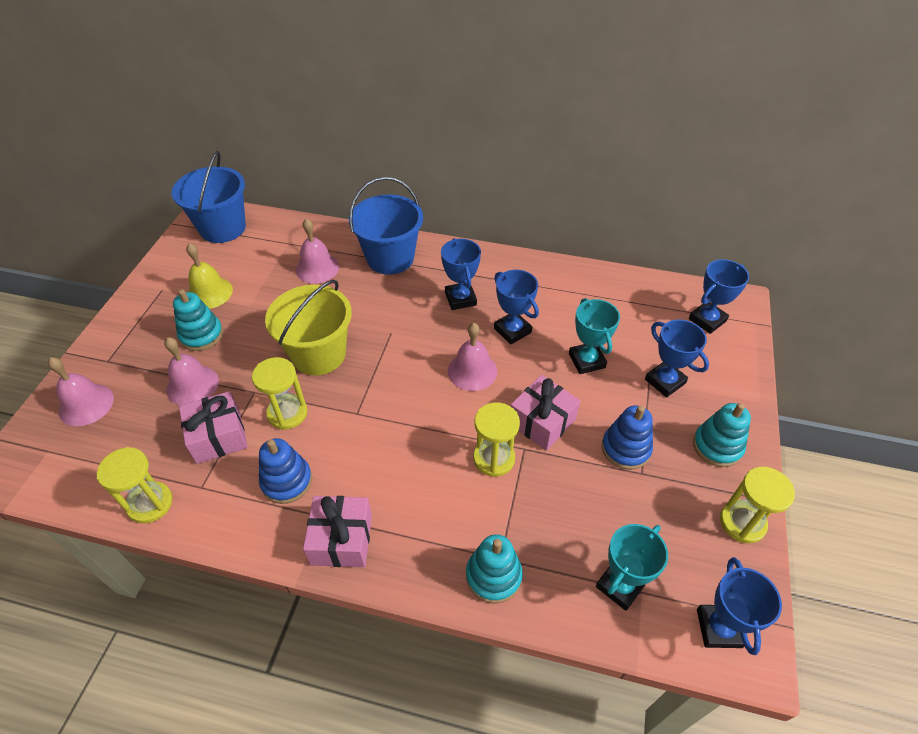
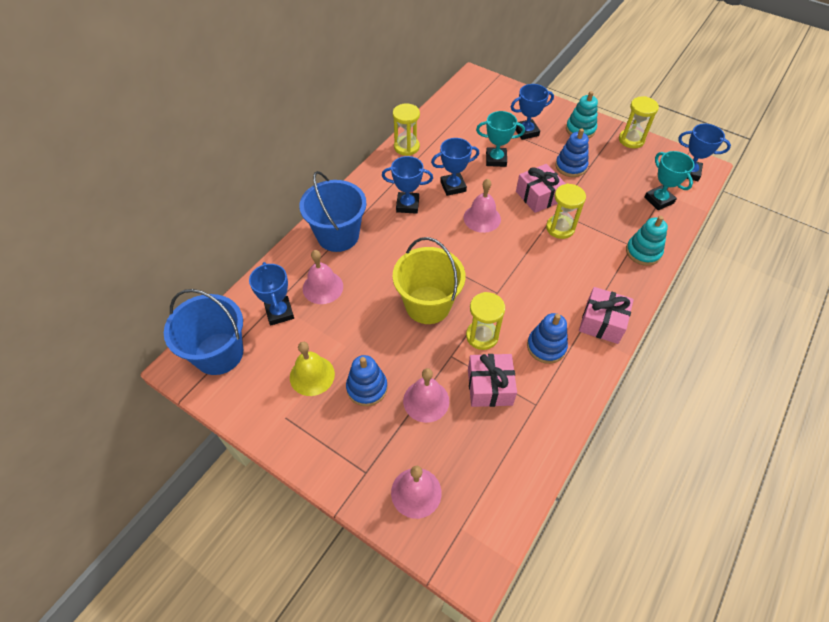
camera: 70 degrees left, 5 degrees up
yellow hourglass [97,447,173,524] -> yellow hourglass moved to [393,103,420,156]
turquoise stacking toy [173,289,223,351] -> blue stacking toy [346,355,388,406]
blue trophy [689,259,749,334] -> blue trophy moved to [249,262,294,325]

